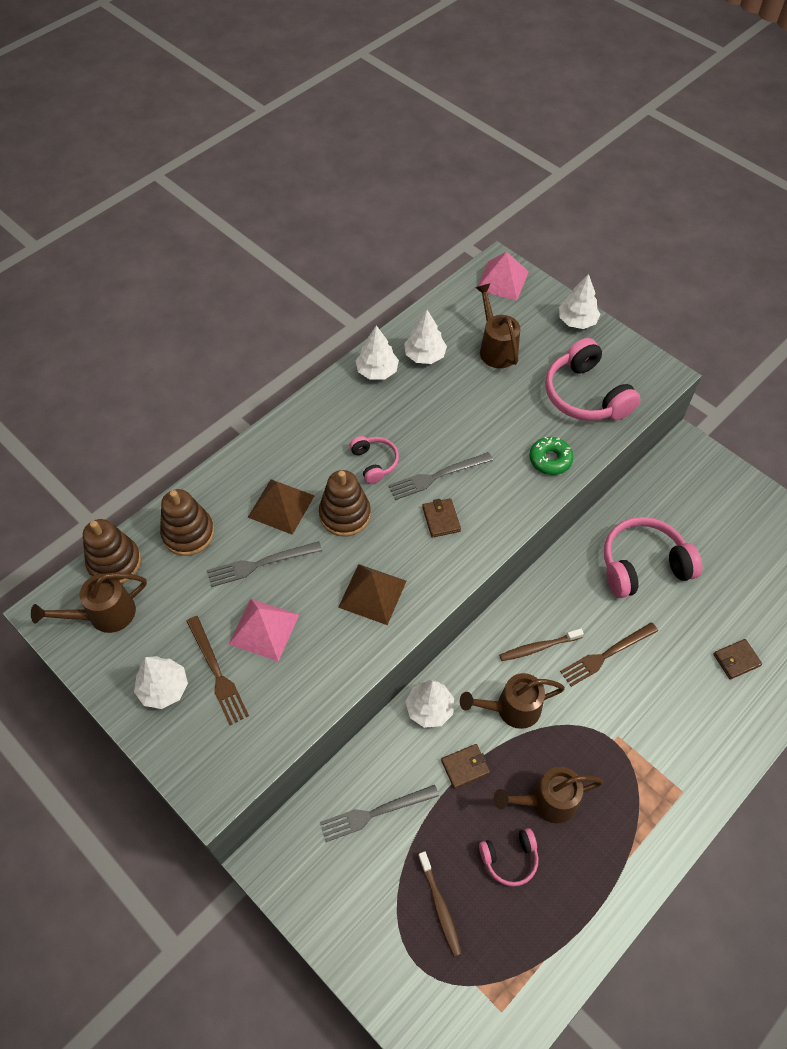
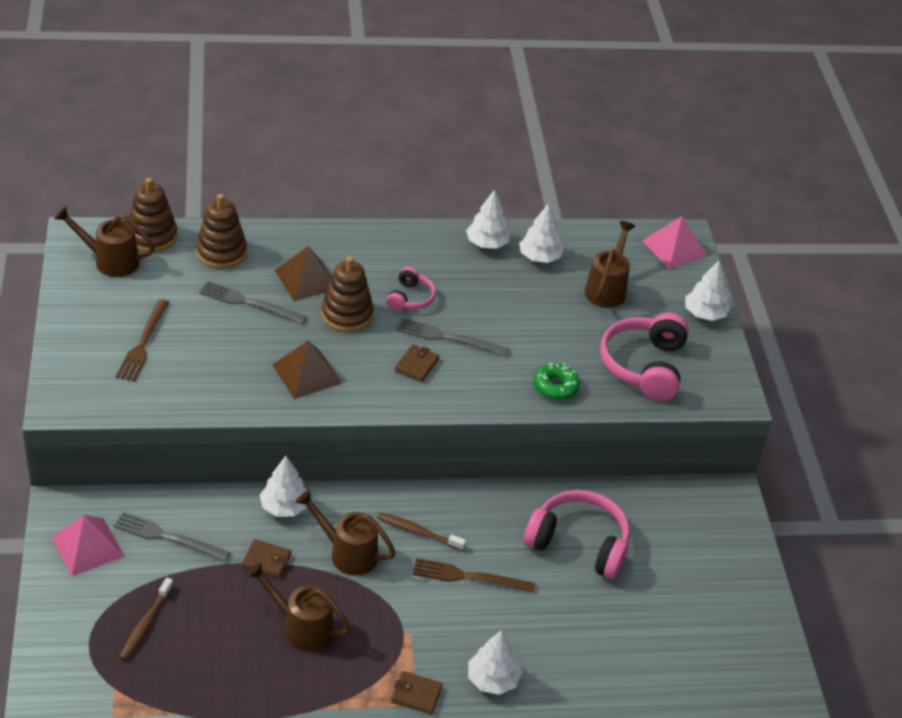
camera: 35 degrees right, 15 degrees down
white tree [134,656,188,709] -> white tree moved to [468,630,522,695]
pink pyramid [228,599,299,662] -> pink pyramid moved to [52,515,124,576]
pink headphones [479,828,538,887] -> none
brown wallet [713,639,762,679] -> brown wallet moved to [391,671,443,714]

